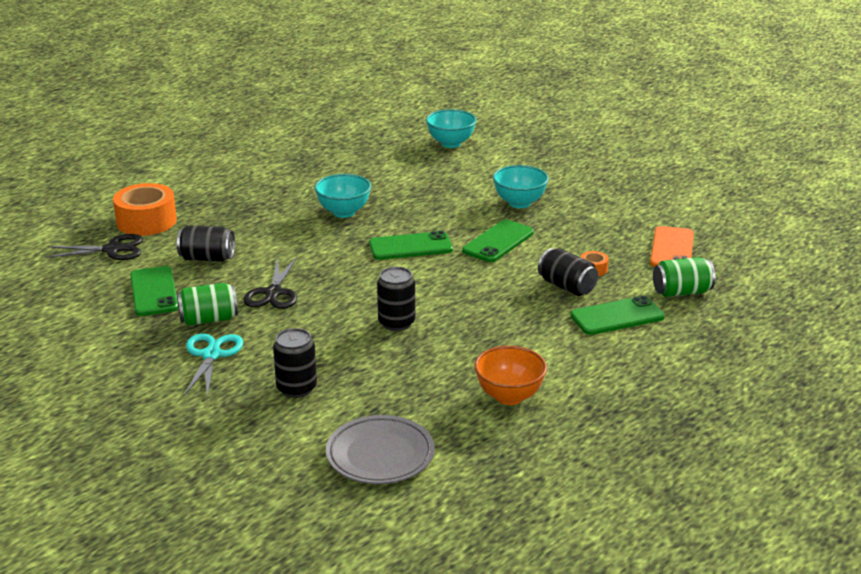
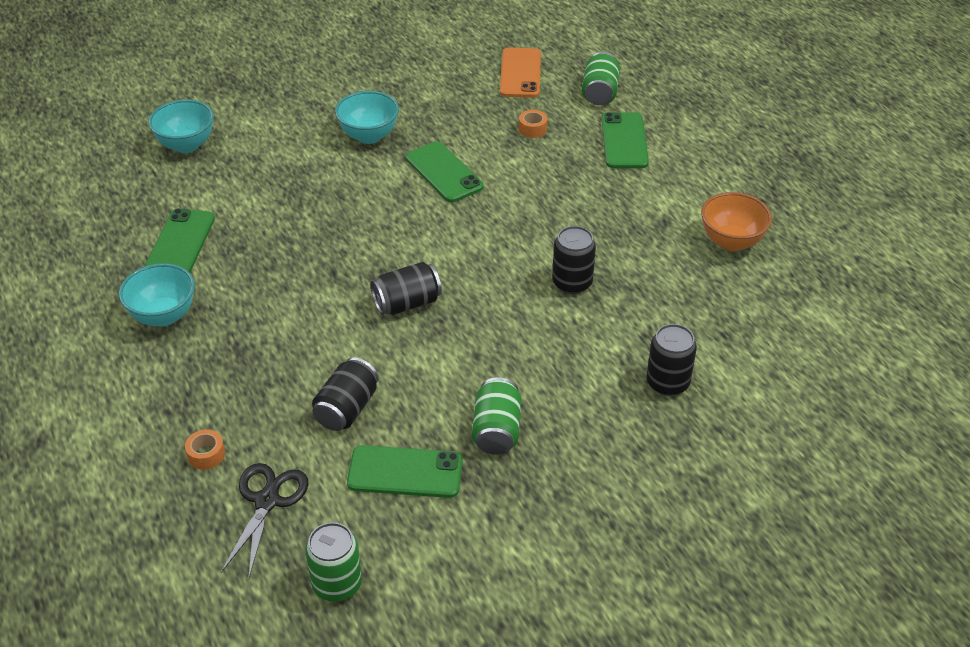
camera: 70 degrees left, 15 degrees up
orange tape [113,183,177,236] -> orange tape [185,429,225,470], size x0.44
turquoise scissors [184,333,243,398] -> none
black scissors [243,257,297,309] -> none
turquoise bowl [314,174,371,218] -> turquoise bowl moved to [119,263,195,327]
grey plate [326,415,435,484] -> none
green phone [369,231,453,260] -> green phone moved to [144,208,215,273]
black can [538,248,598,296] -> black can moved to [371,262,442,315]
orange phone [650,226,694,267] -> orange phone turned 60 degrees clockwise [500,48,541,98]
none -> green can [305,522,362,602]

